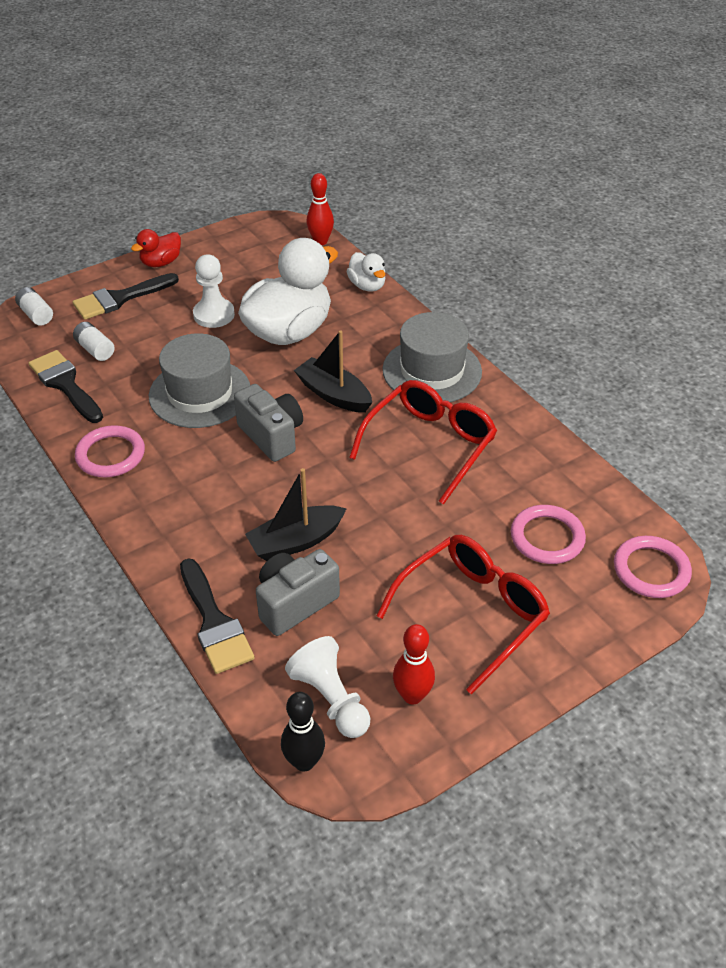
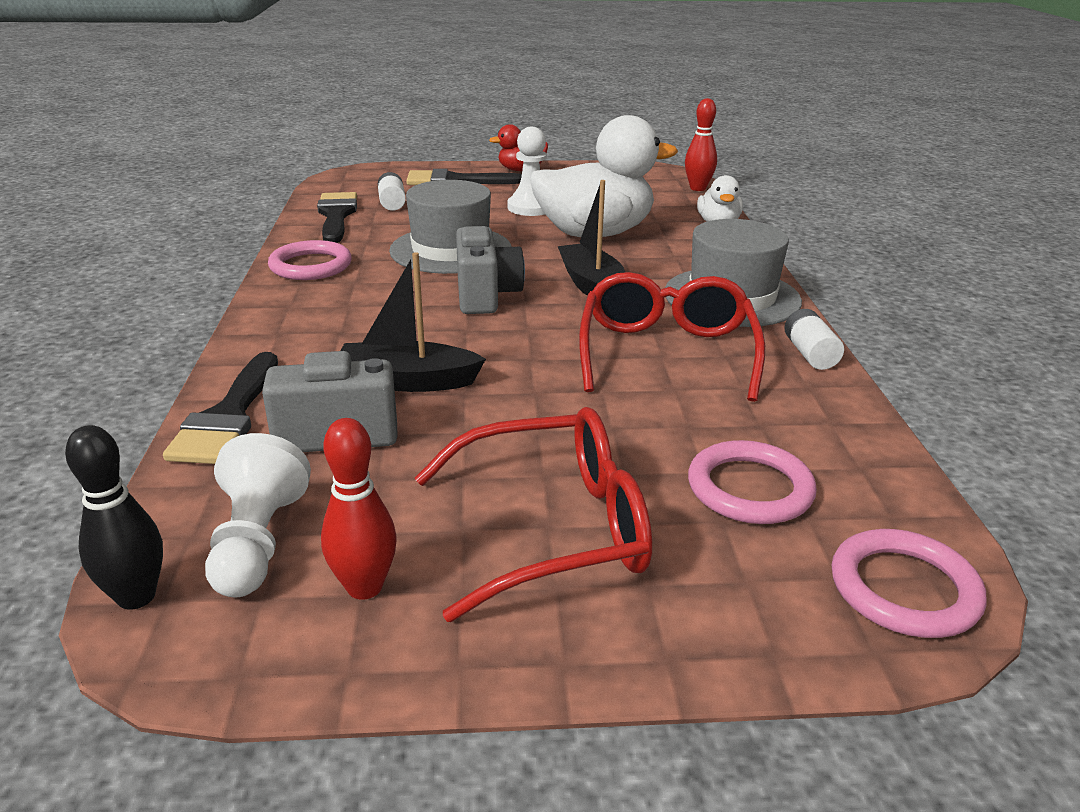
camera: 30 degrees right, 15 degrees down
white battery [15,287,53,326] -> white battery moved to [784,309,844,370]
red glasses [349,380,497,505] -> red glasses turned 60 degrees counterclockwise [579,272,765,402]

